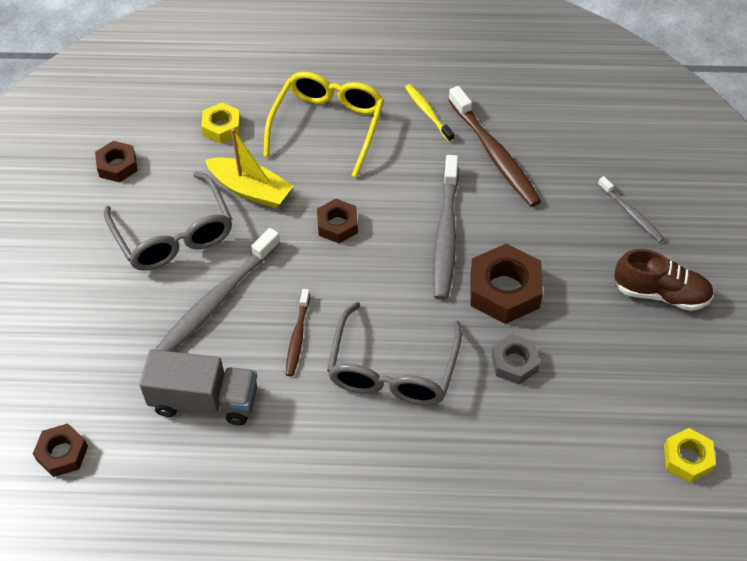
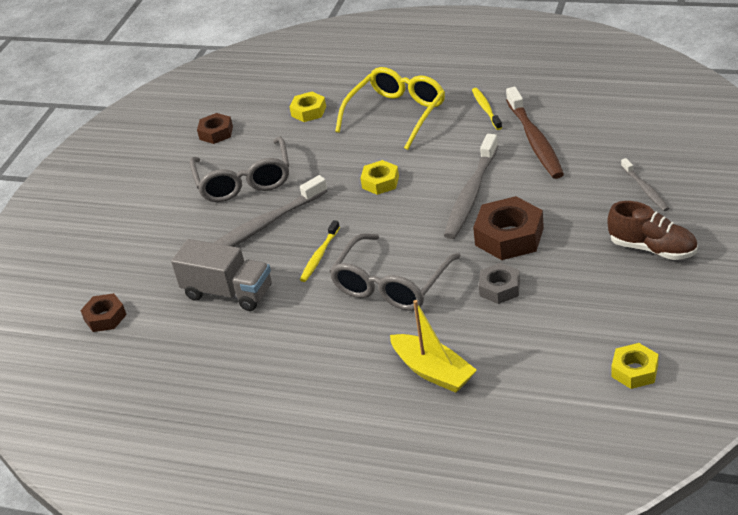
camera: 20 degrees right, 15 degrees down
yellow boat [205,128,294,208] -> yellow boat moved to [390,300,477,393]
brown toothbrush [286,289,310,376] -> yellow toothbrush [300,220,340,282]
brown nut [317,199,358,243] -> yellow nut [360,160,399,195]

